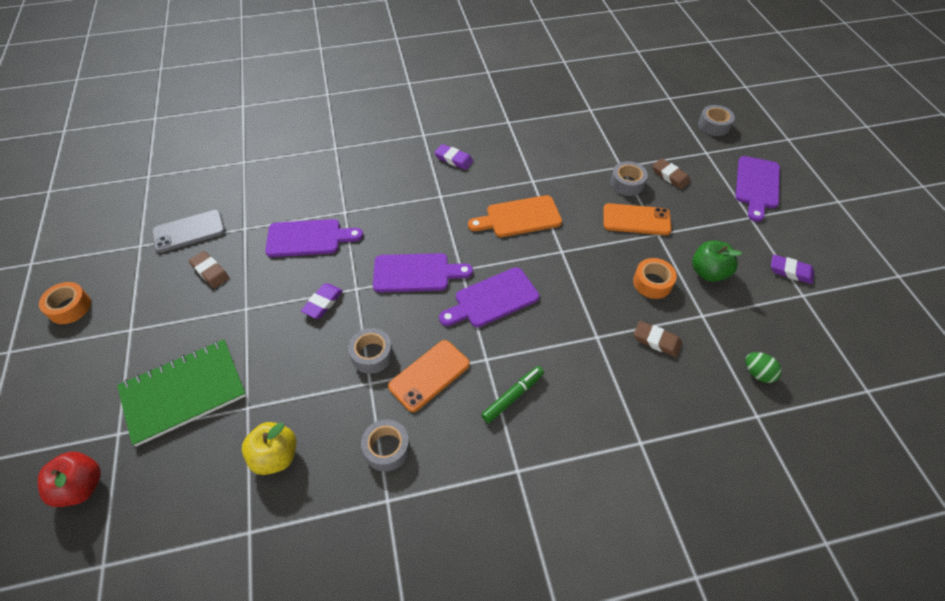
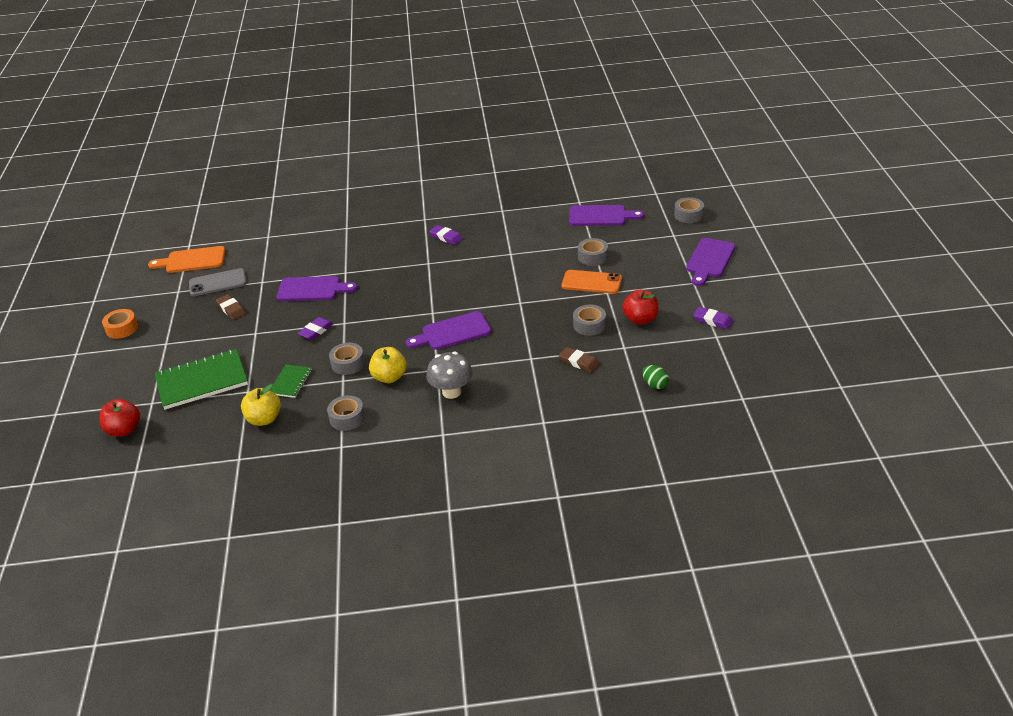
camera: 10 degrees right, 15 degrees down
purple cutting board [373,253,473,292] -> purple cutting board moved to [569,205,644,226]
orange phone [388,340,470,412] -> yellow apple [369,347,407,383]
orange cutting board [468,195,562,237] -> orange cutting board moved to [148,246,226,273]
green marker [481,366,544,423] -> grey mushroom [426,352,473,399]
orange tape [633,258,677,299] -> grey tape [573,305,606,336]
brown eraser [652,158,691,189] -> none
green apple [692,241,742,282] -> red apple [622,290,658,325]
none -> green notebook [270,364,312,398]

